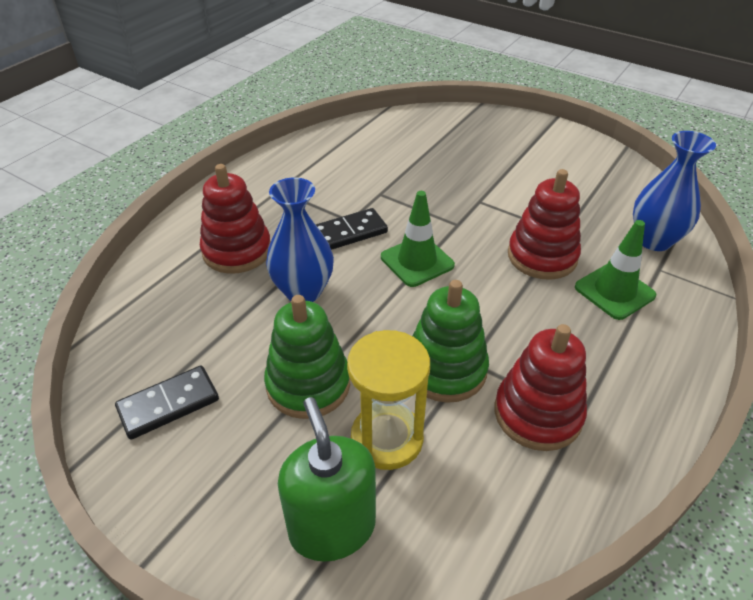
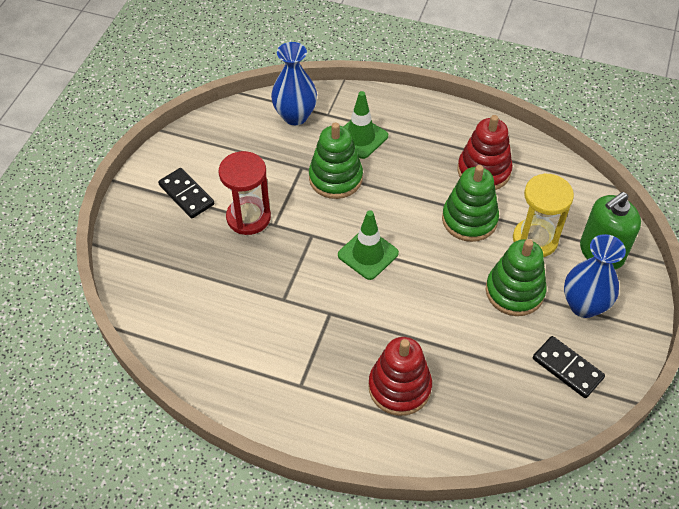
camera: 105 degrees left, 10 degrees up
blue vase [266,178,334,302] -> blue vase moved to [564,234,626,318]
black domino [316,208,388,250] -> black domino moved to [158,168,214,219]
red stacking toy [508,169,581,280] -> green stacking toy [309,122,363,199]
none -> red hourglass [219,151,271,235]

